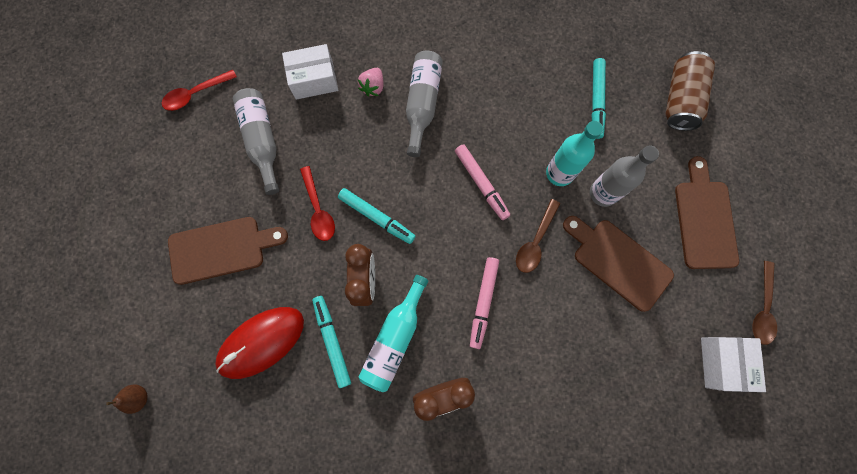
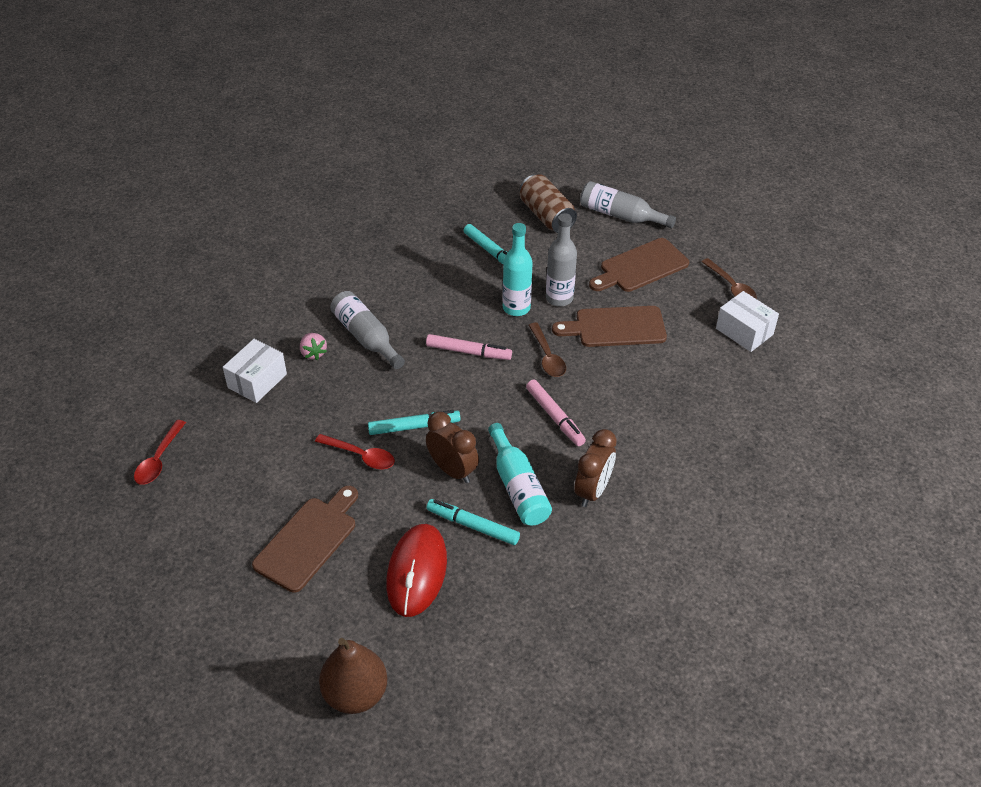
camera: 45 degrees left, 30 degrees down
brown pear [106,384,148,414] -> brown pear [319,638,387,714], size x2.06
grey bottle [233,88,279,195] -> grey bottle moved to [580,181,676,228]
brown cutting board [675,156,739,269] -> brown cutting board turned 75 degrees counterclockwise [589,238,689,292]

